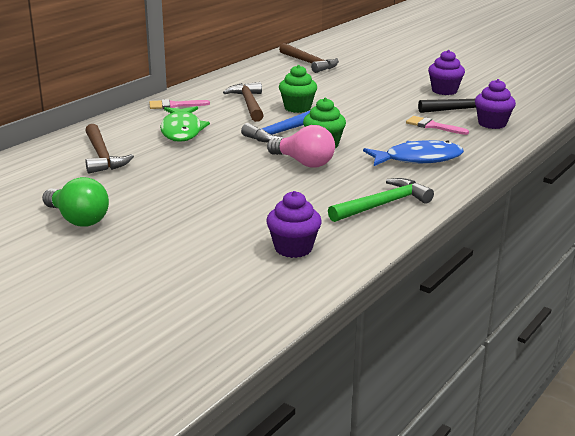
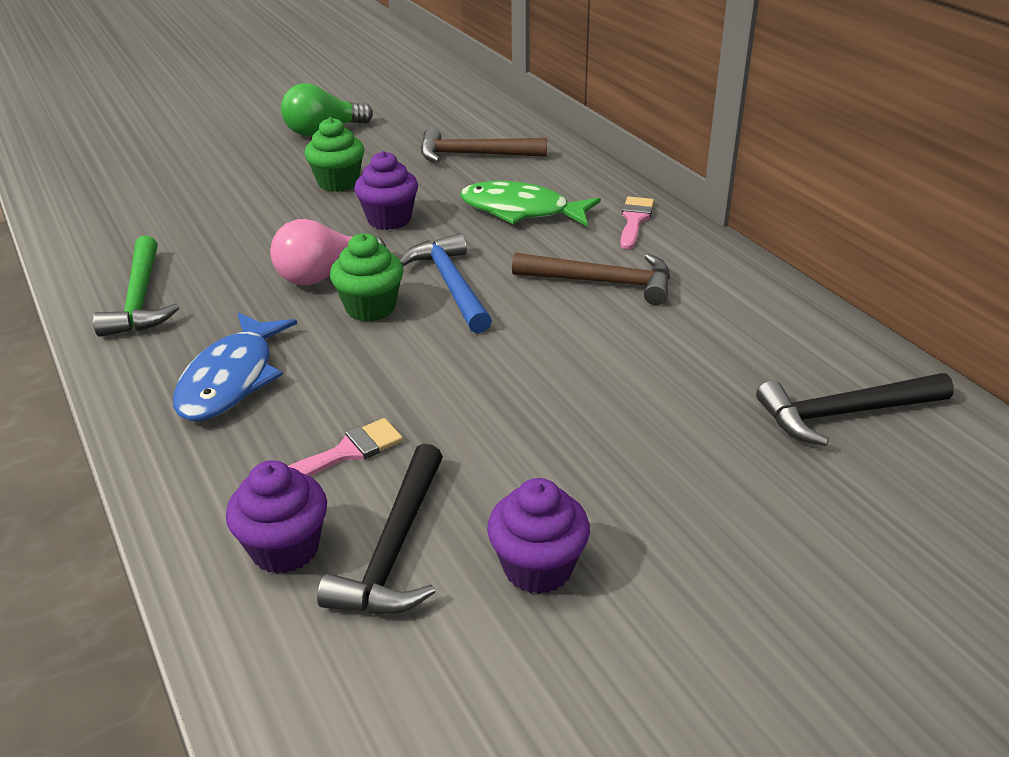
camera: 115 degrees right, 10 degrees up
purple cupcake [266,191,322,258] -> purple cupcake moved to [354,151,418,230]
brown hammer [279,43,339,73] -> black hammer [756,373,954,446]
green cupcake [279,65,317,113] -> green cupcake moved to [304,117,364,192]

